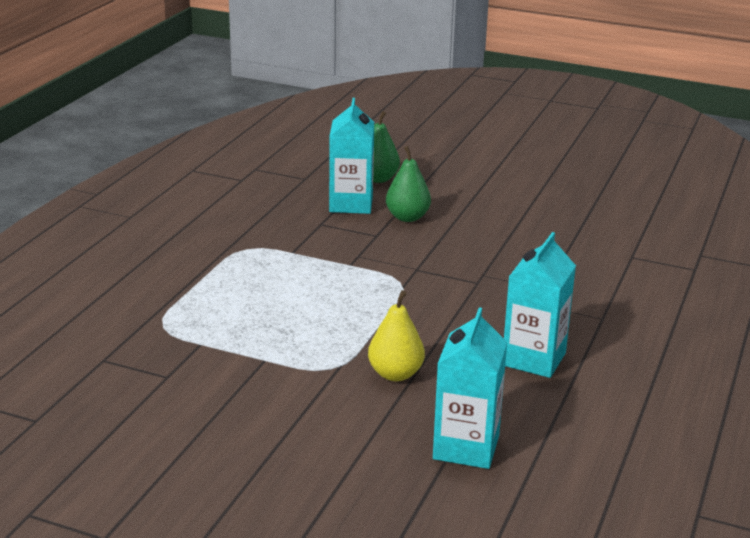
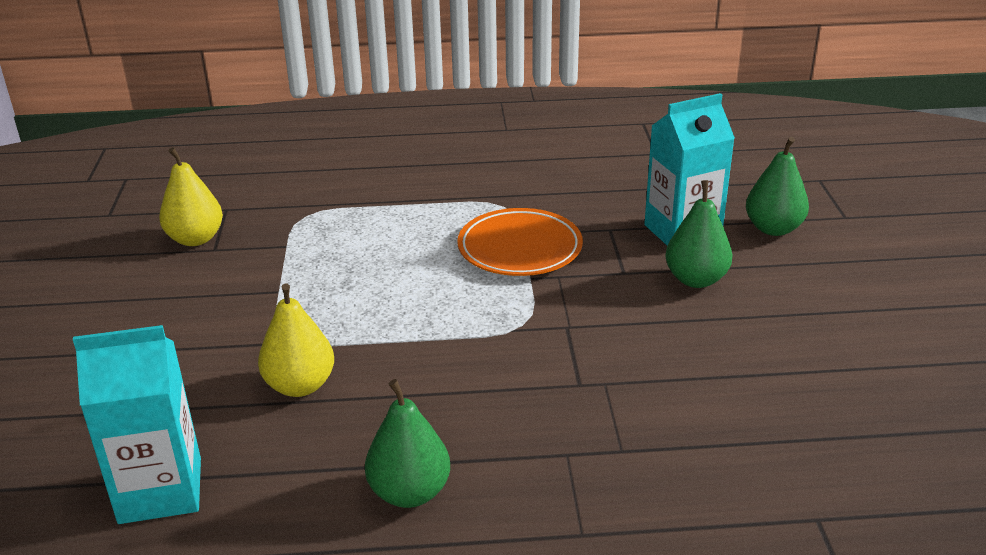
camera: 65 degrees right, 5 degrees up
turquoise carton [504,232,576,378] -> green pear [365,379,450,508]
none -> yellow pear [159,147,223,246]
none -> orange plate [457,208,583,276]

